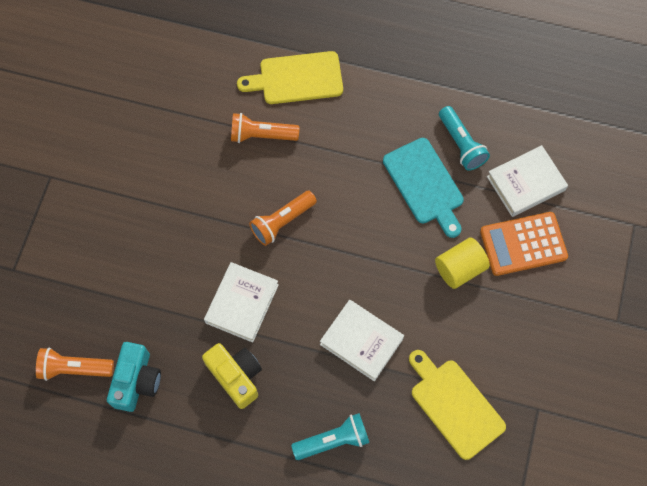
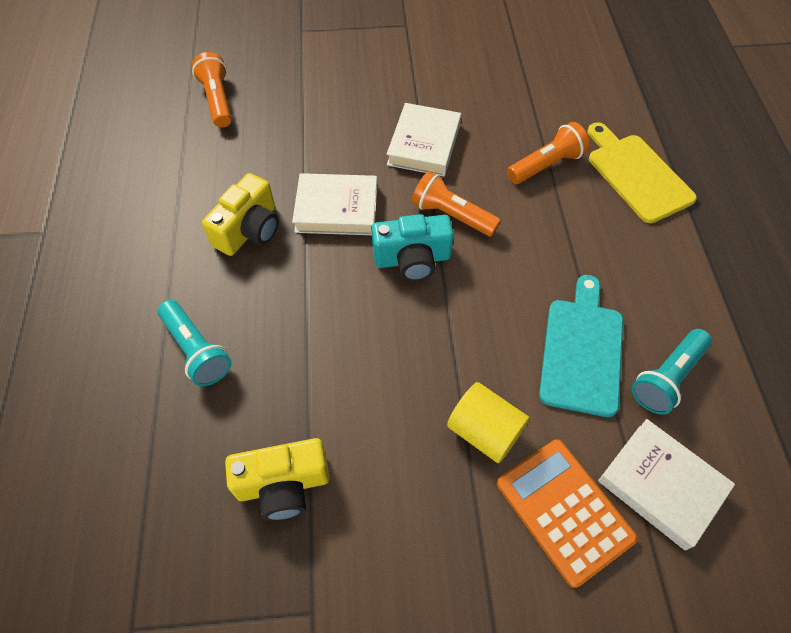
camera: 70 degrees right, 10 degrees down
turquoise camera [107,342,161,412] -> turquoise camera moved to [372,214,454,281]
orange flashlight [231,113,299,143] -> orange flashlight turned 75 degrees clockwise [507,122,590,184]
white book [320,300,404,381] -> white book moved to [387,103,461,177]
turquoise cutting board [383,138,464,238] -> turquoise cutting board turned 150 degrees clockwise [539,275,623,417]
yellow cutting board [409,350,506,460] -> yellow camera [225,438,330,521]

